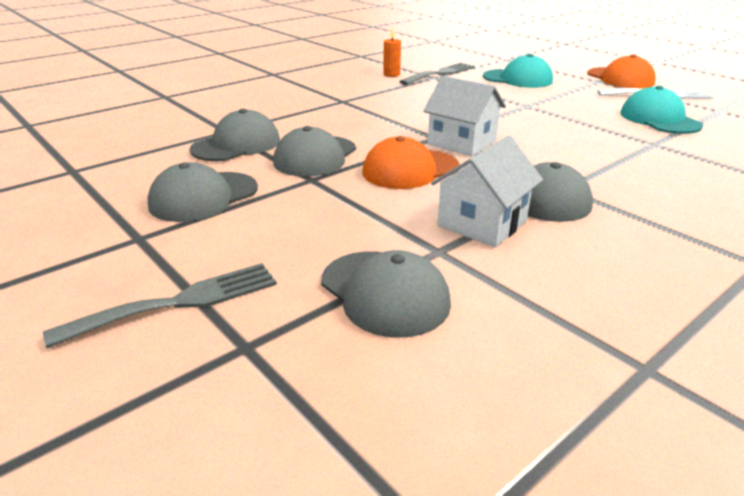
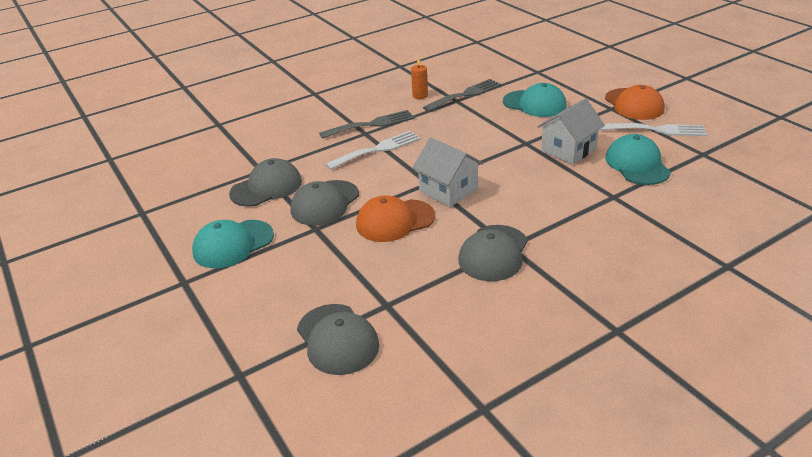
camera: 10 degrees right, 5 degrees up
grey fork [43,263,277,348] -> grey fork moved to [319,110,415,139]
grey cap [147,162,258,222] -> turquoise cap [192,220,274,268]
white house [431,135,543,247] -> white house moved to [537,98,605,164]
none -> white fork [325,131,420,170]

